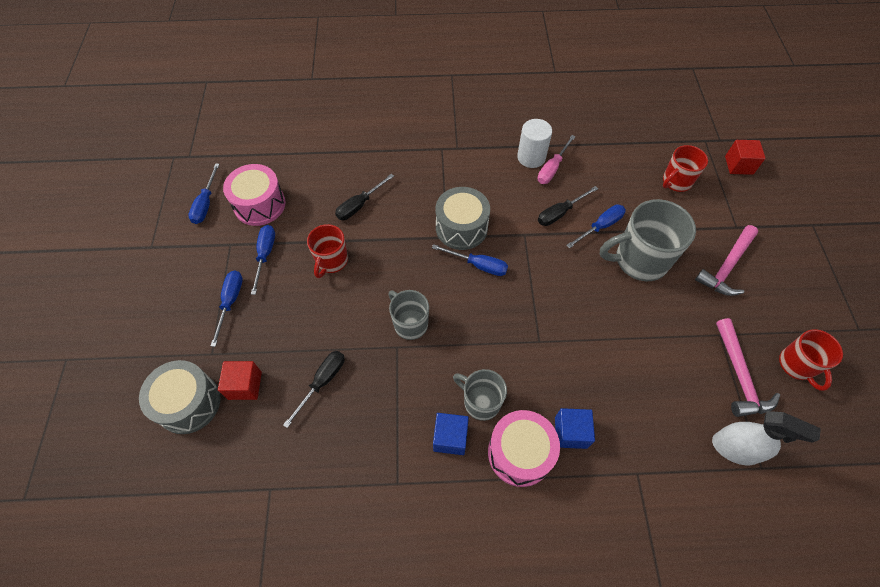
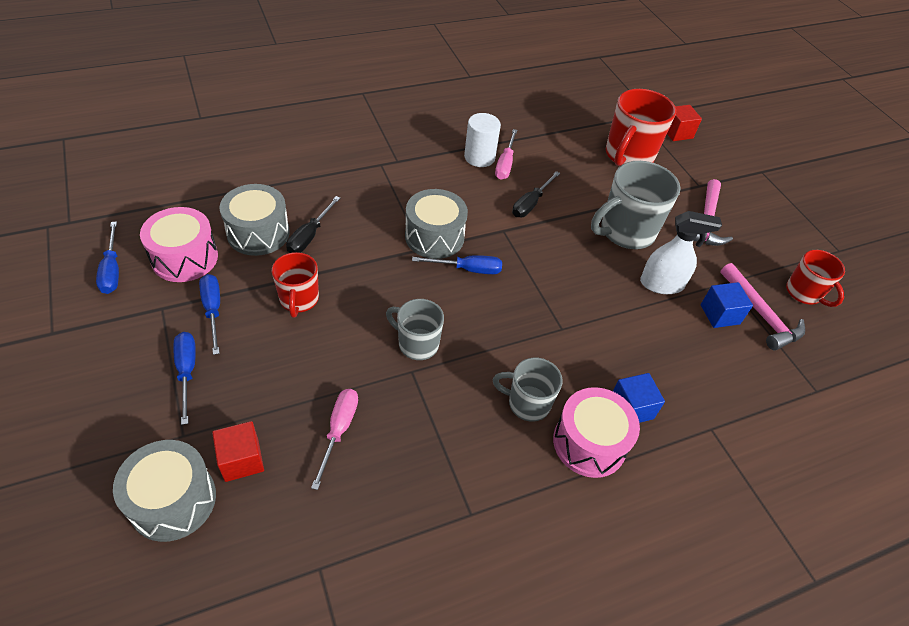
camera: 25 degrees left, 10 degrees down
black screwdriver [283,351,345,428] -> pink screwdriver [311,389,358,490]
blue cube [433,413,469,455] -> blue cube moved to [701,282,753,328]
blue screwdriver [566,204,626,248] -> none
red mug [663,145,708,192] -> red mug [606,89,676,166], size x1.65
white spray bottle [712,411,821,465] -> white spray bottle moved to [640,211,722,294]
none -> grey drum [220,184,290,256]

